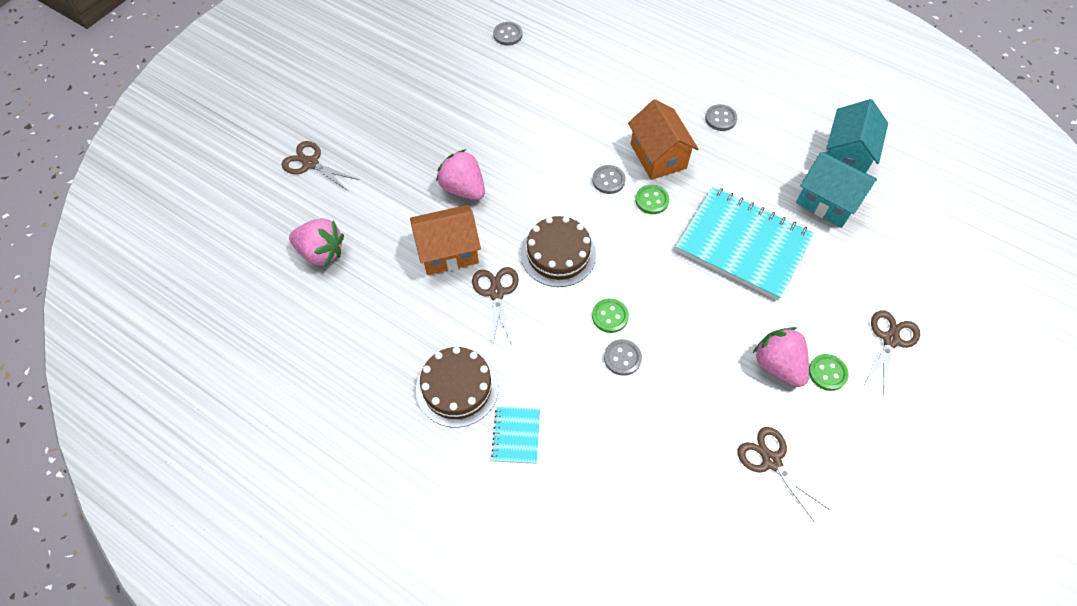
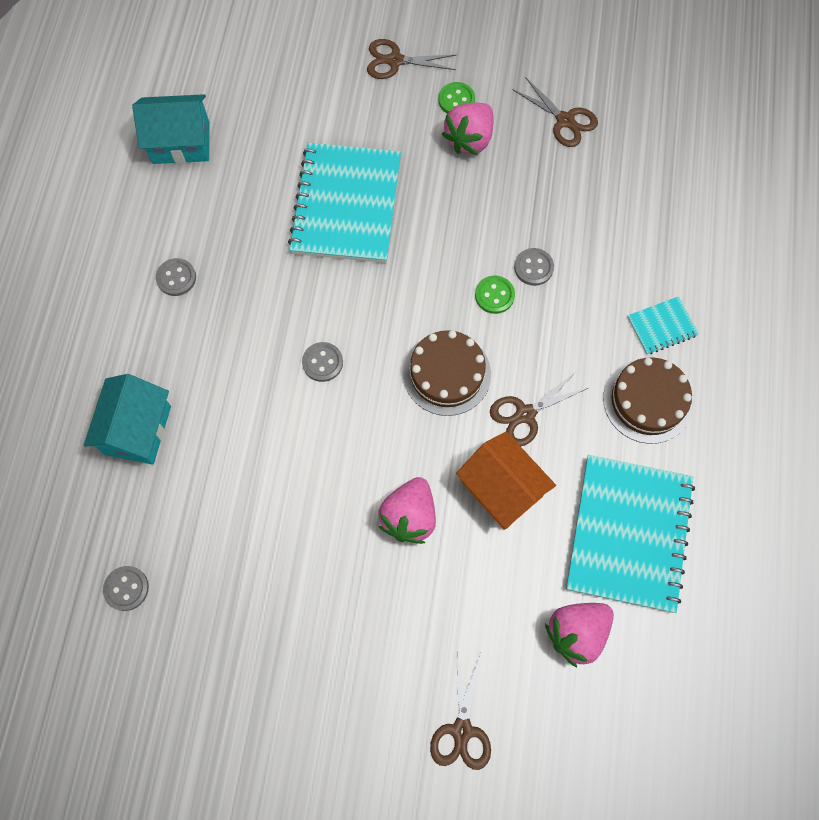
camera: 115 degrees left, 10 degrees up
pink strawberry [289,218,344,267] -> pink strawberry turned 120 degrees counterclockwise [545,603,614,667]
orange house [628,99,698,180] -> none
green button [635,185,669,214] -> none
brown scissors [737,427,829,521] -> brown scissors turned 75 degrees counterclockwise [512,77,598,147]
turquoise house [796,152,877,228] -> turquoise house moved to [84,374,171,465]
none -> turquoise notebook [566,455,695,613]

